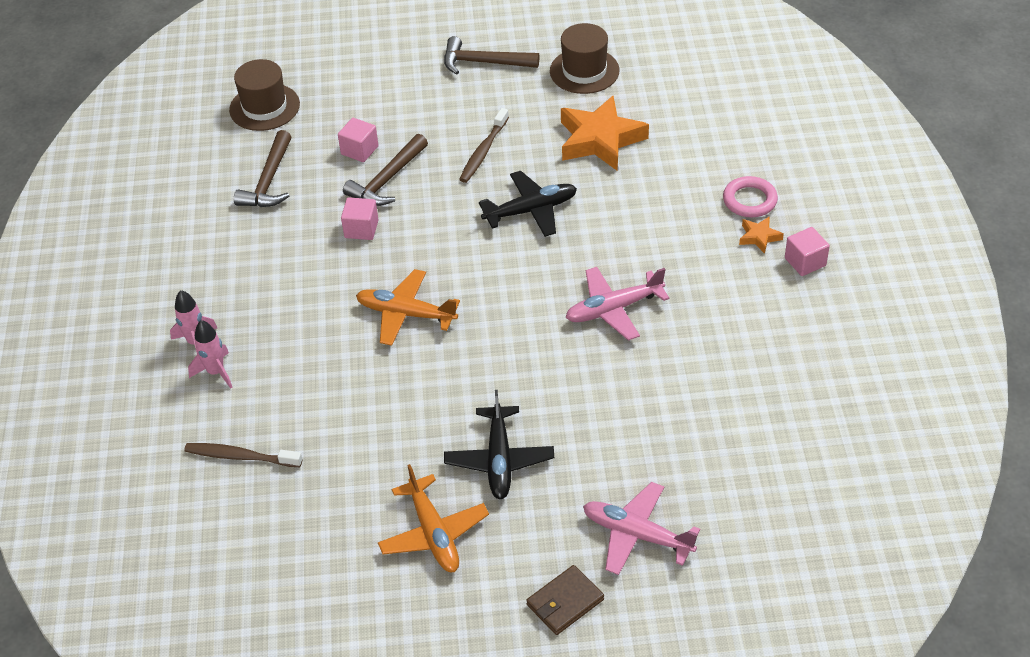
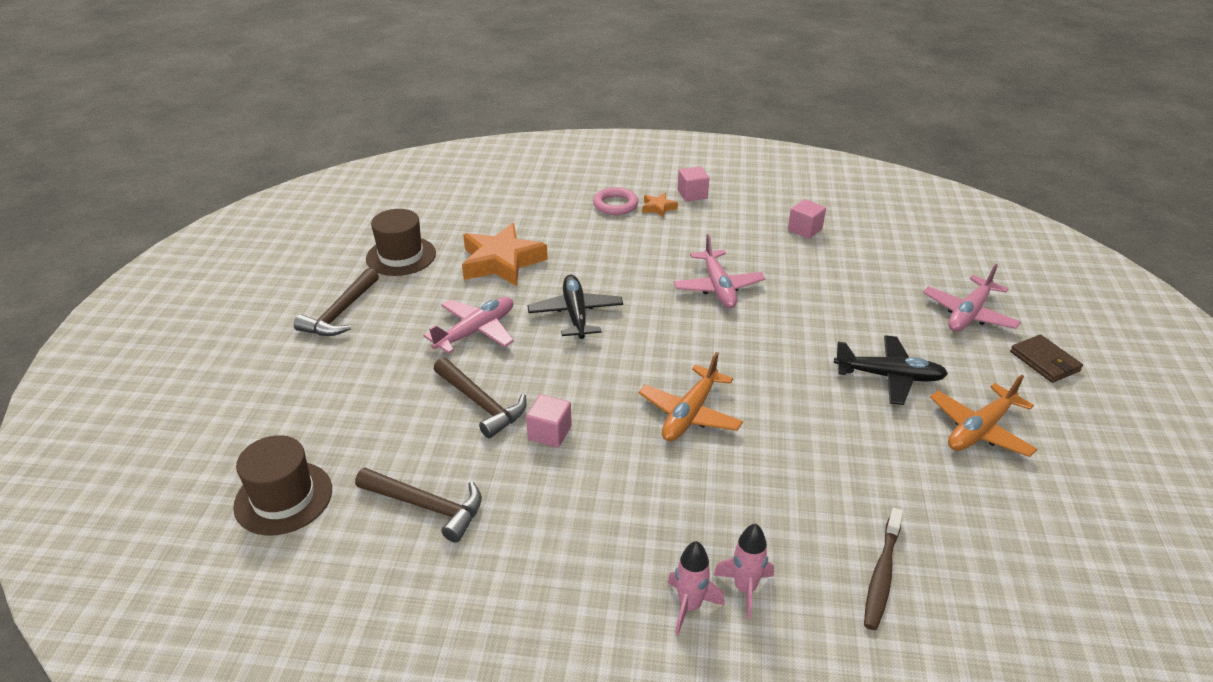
camera: 80 degrees left, 10 degrees down
pink cube [338,118,379,162] -> pink cube moved to [788,199,826,239]
orange plane [378,464,489,572] -> orange plane turned 150 degrees clockwise [930,375,1038,457]
brown toothbrush [459,108,509,183] -> pink plane [423,297,514,354]

